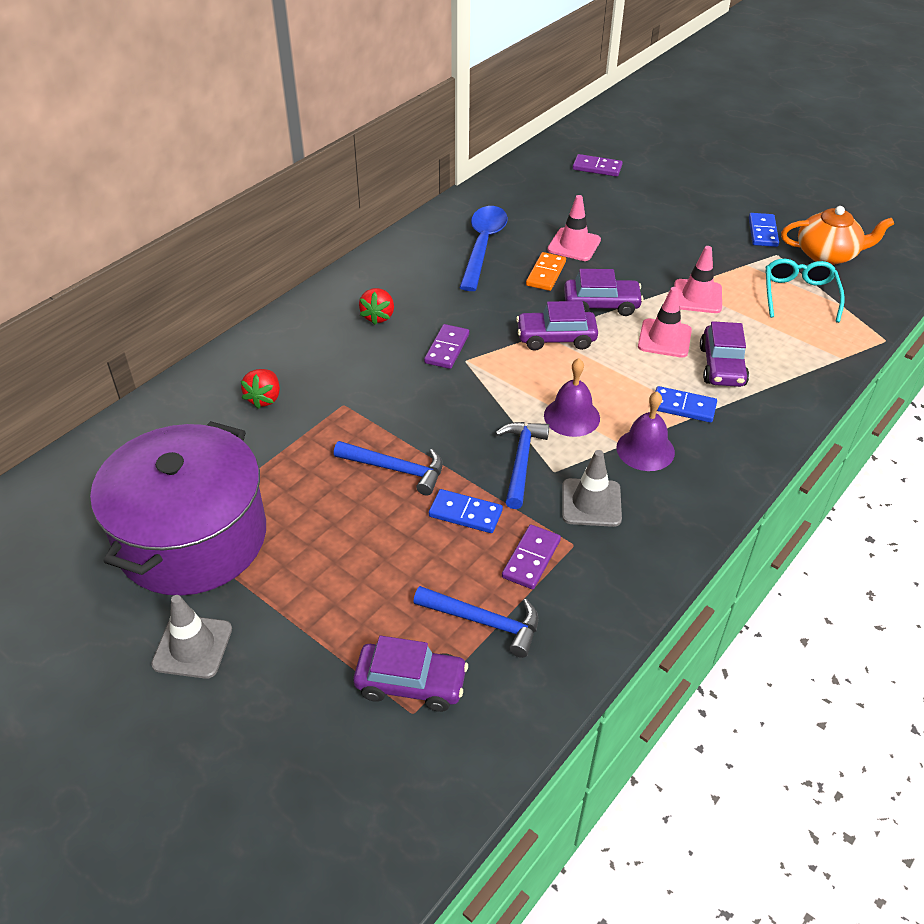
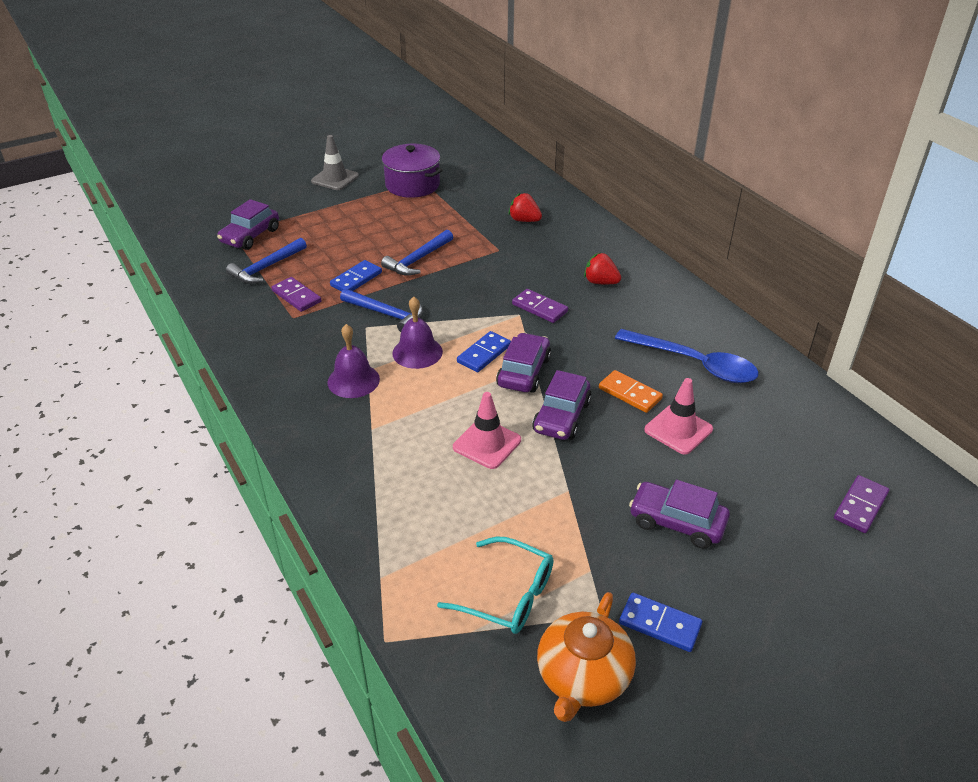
camera: 110 degrees right, 5 degrees down
purple pot [90,421,266,596] -> purple pot [381,144,443,198], size x0.59
grey traffic cone [562,450,622,527] -> none
blue domino [655,386,717,423] -> blue domino moved to [457,331,511,372]
pink traffic cone [674,246,722,313] -> none
purple car [700,321,749,387] -> purple car moved to [629,480,730,549]

